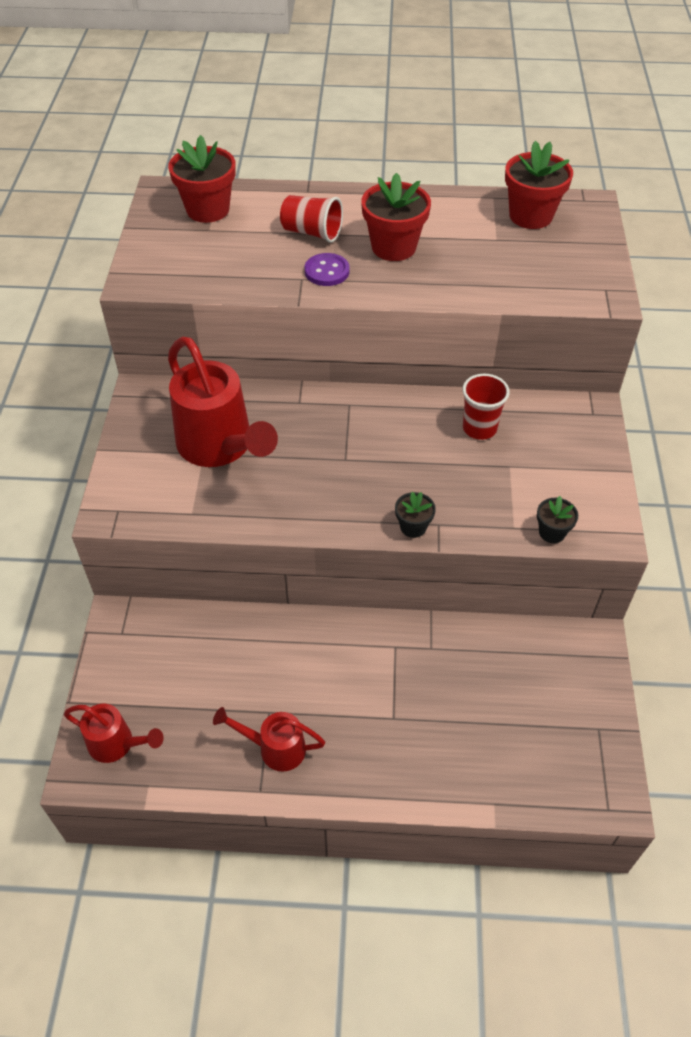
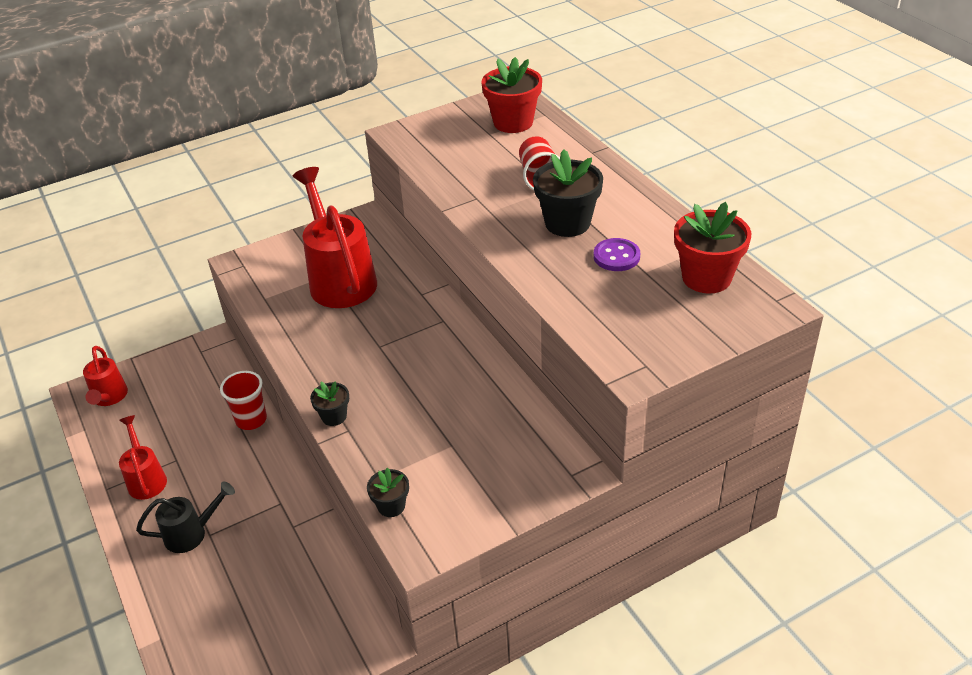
camera: 60 degrees right, 10 degrees down
red watering can [168,337,278,467] -> red watering can turned 135 degrees clockwise [293,167,377,308]
purple button [305,253,349,286] -> purple button moved to [594,238,640,271]
red flower pot [361,173,431,261] -> black flower pot [533,149,603,237]
red cup [463,374,510,440] -> red cup moved to [220,371,267,430]
none -> black watering can [136,482,235,553]

